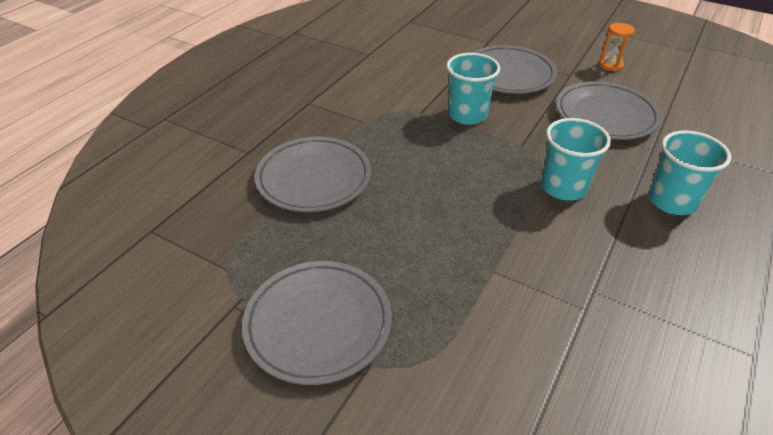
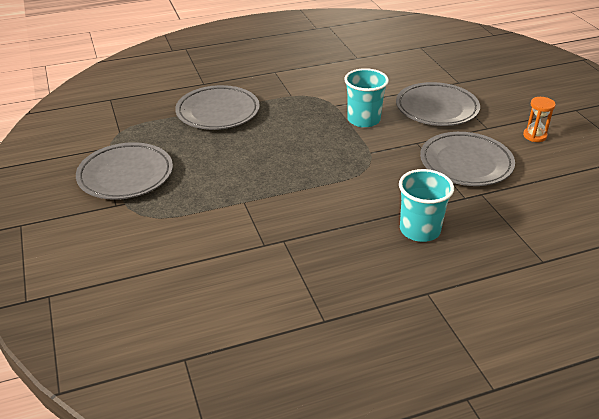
camera: 40 degrees right, 5 degrees down
turquoise cup [541,118,611,201] -> none

